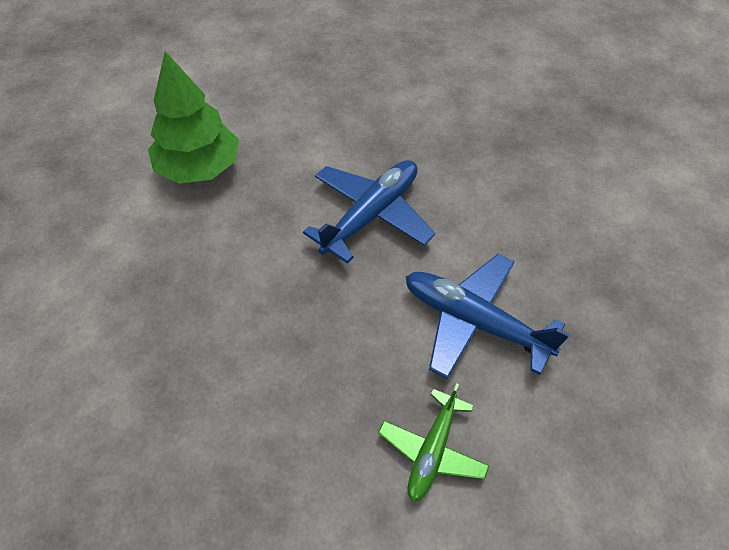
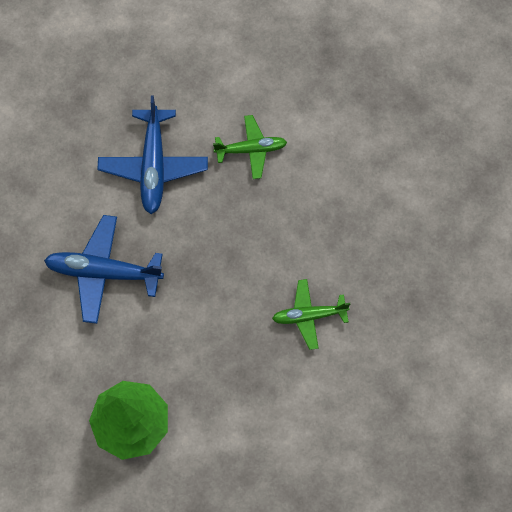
camera: 120 degrees left, 15 degrees up
none -> green plane [272,279,350,350]

